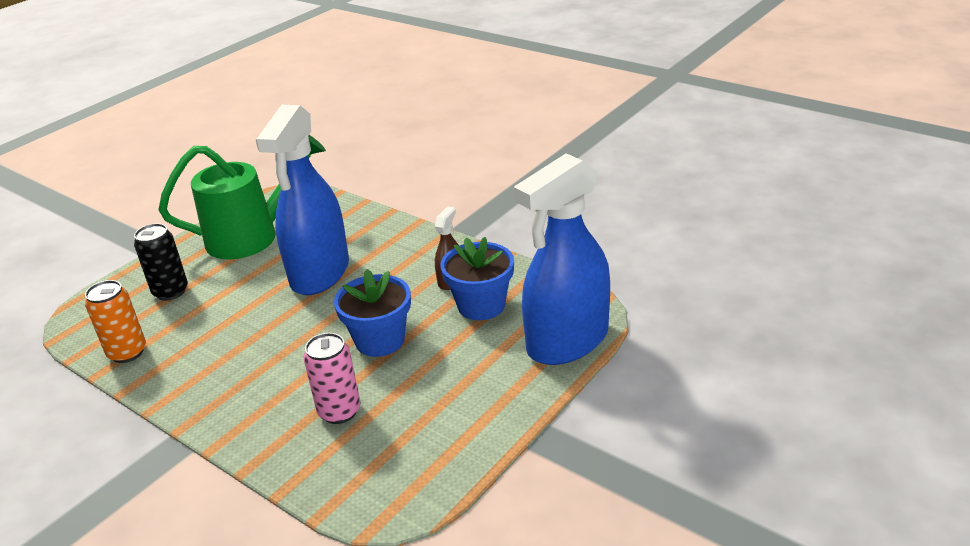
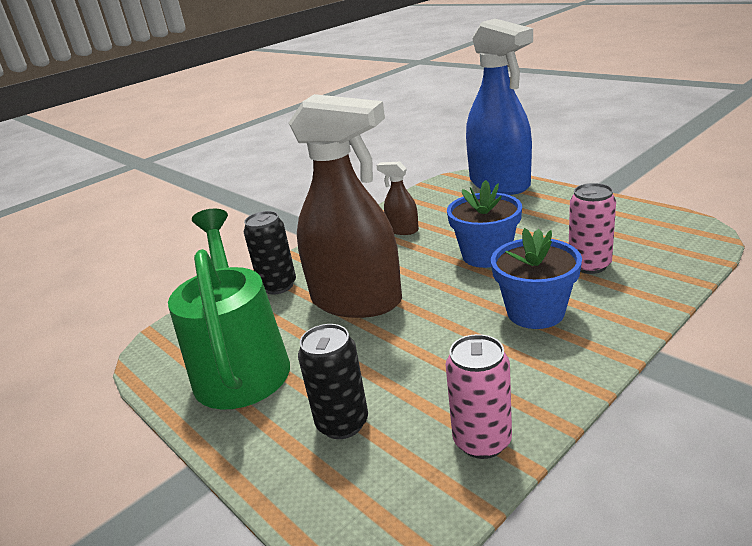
camera: 80 degrees left, 5 degrees down
orange can [85,280,146,363] -> pink can [445,334,512,459]
blue spray bottle [256,105,349,295] -> brown spray bottle [289,94,402,318]
blue flower pot [441,237,514,320] -> blue flower pot moved to [491,228,582,329]
none -> black can [244,211,296,295]

